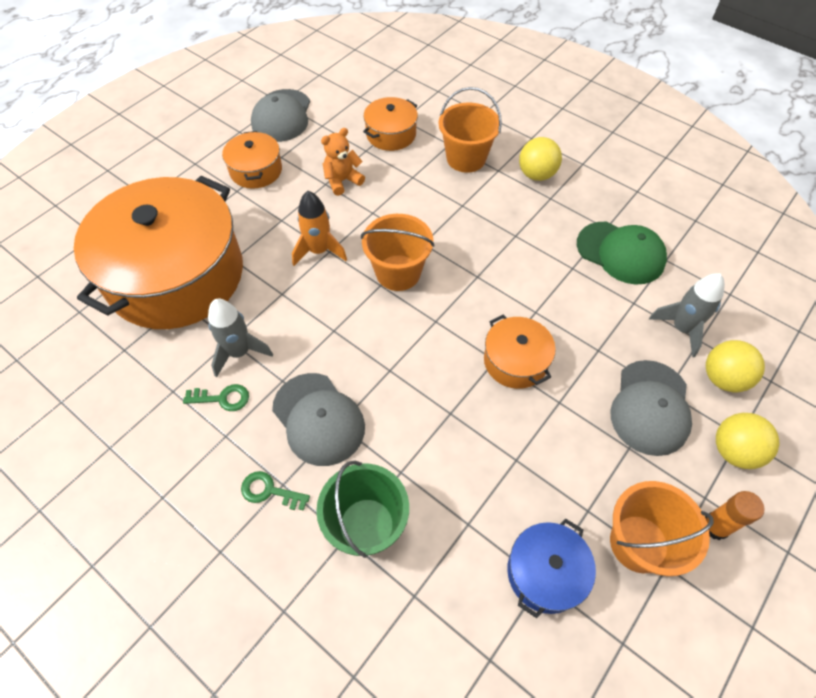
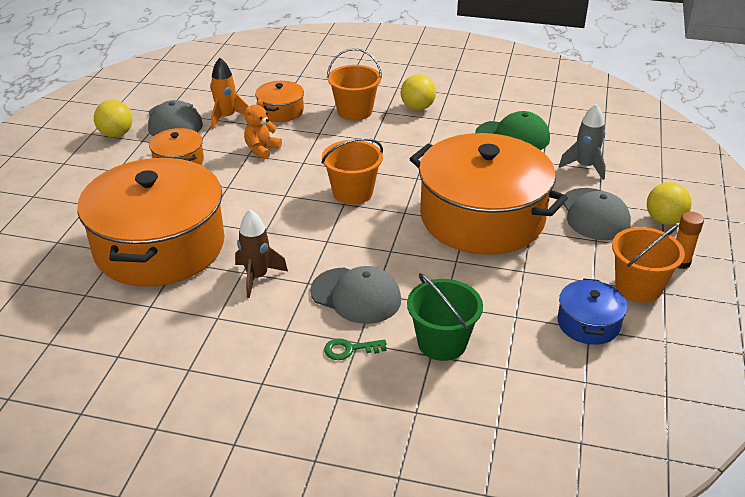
camera: 25 degrees left, 20 degrees down
green key [183,384,249,411] -> none
grey rocket [208,299,273,377] -> brown rocket [235,209,288,298]
orange rocket [292,191,347,266] -> orange rocket moved to [210,58,249,129]
orange pot [484,314,556,389] -> orange pot [410,133,568,255], size x2.30
yellow ball [706,340,765,392] -> yellow ball moved to [94,100,132,137]

